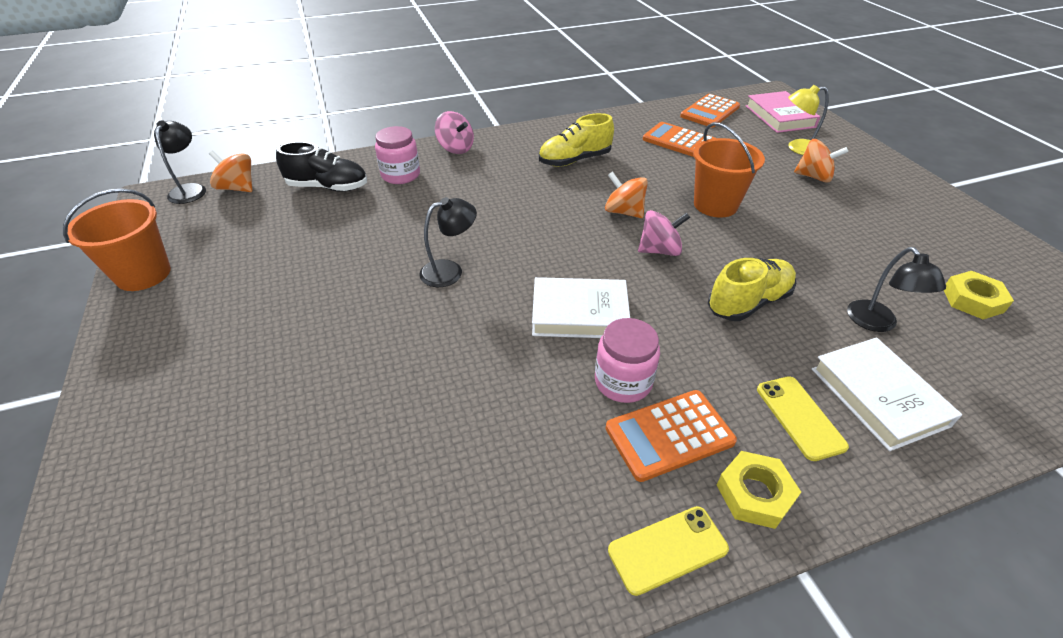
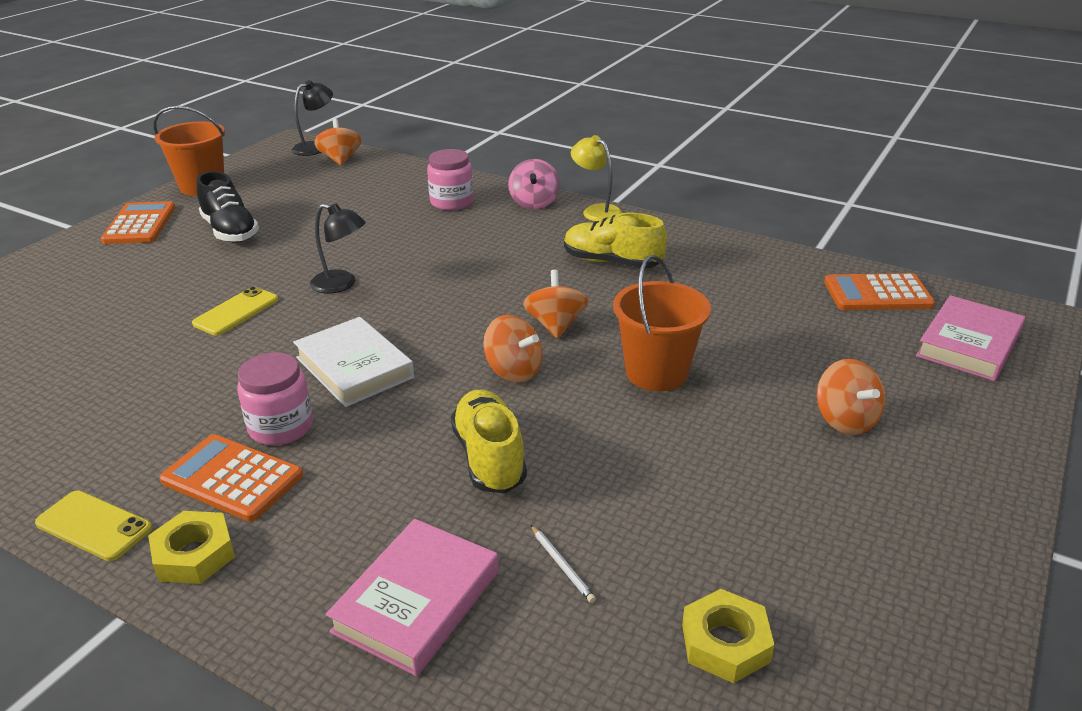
camera: 50 degrees right, 10 degrees down
black shoe [276,142,367,192] -> black shoe moved to [197,171,259,243]
pink spinning top [638,210,690,256] -> orange spinning top [483,315,543,383]
orange calculator [643,122,715,157] -> orange calculator moved to [101,201,176,244]
yellow shoe [708,258,796,321] -> yellow shoe turned 120 degrees counterclockwise [451,390,527,493]
yellow phone [757,376,849,461] -> yellow phone moved to [192,287,278,336]
yellow lamp [788,85,829,155] -> yellow lamp moved to [571,135,623,222]
white book [812,338,962,451] -> pink book [326,519,499,676]
black lamp [847,247,946,332] -> white pencil [531,525,596,603]

